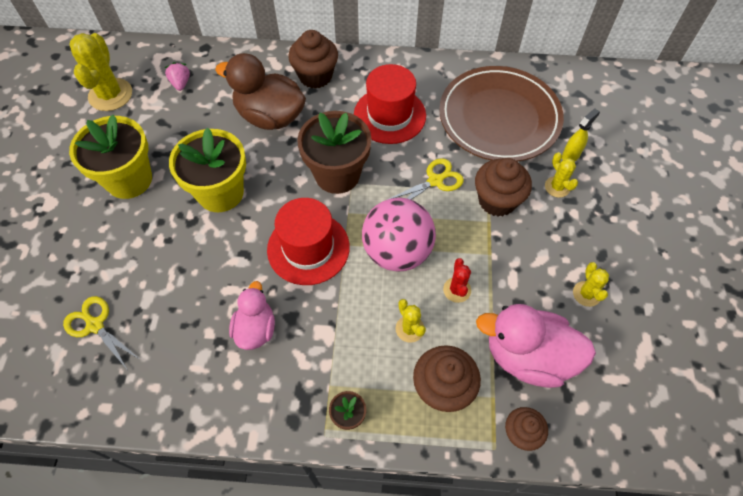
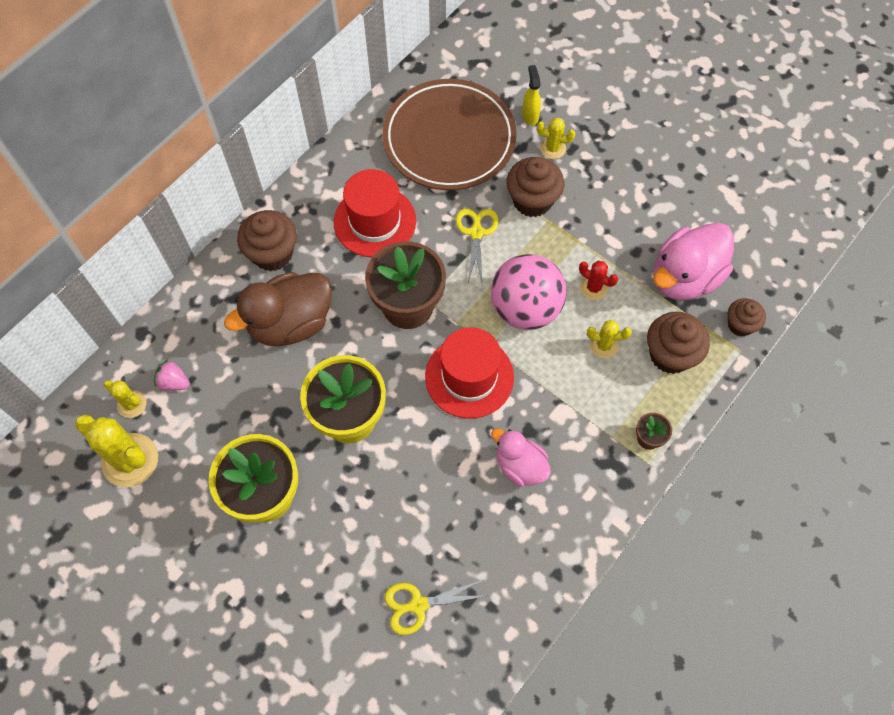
camera: 55 degrees left, 5 degrees up
yellow cactus [573,262,609,307] -> yellow cactus moved to [104,380,147,418]

